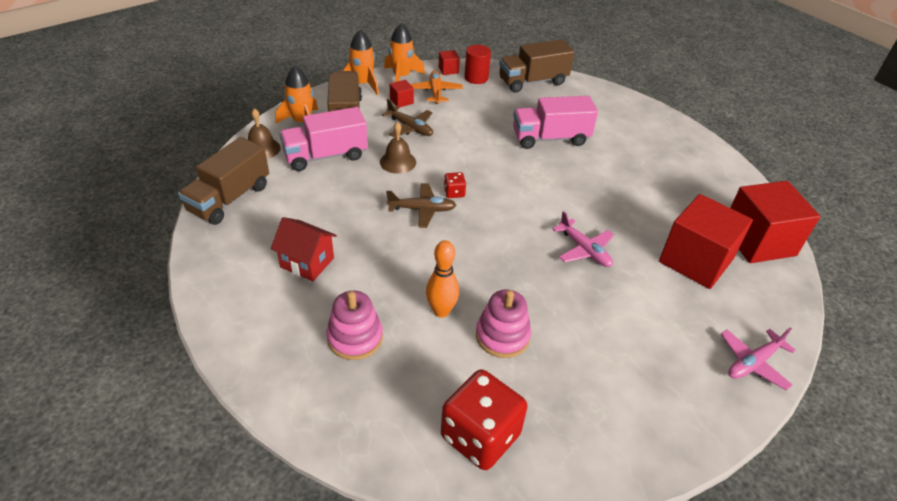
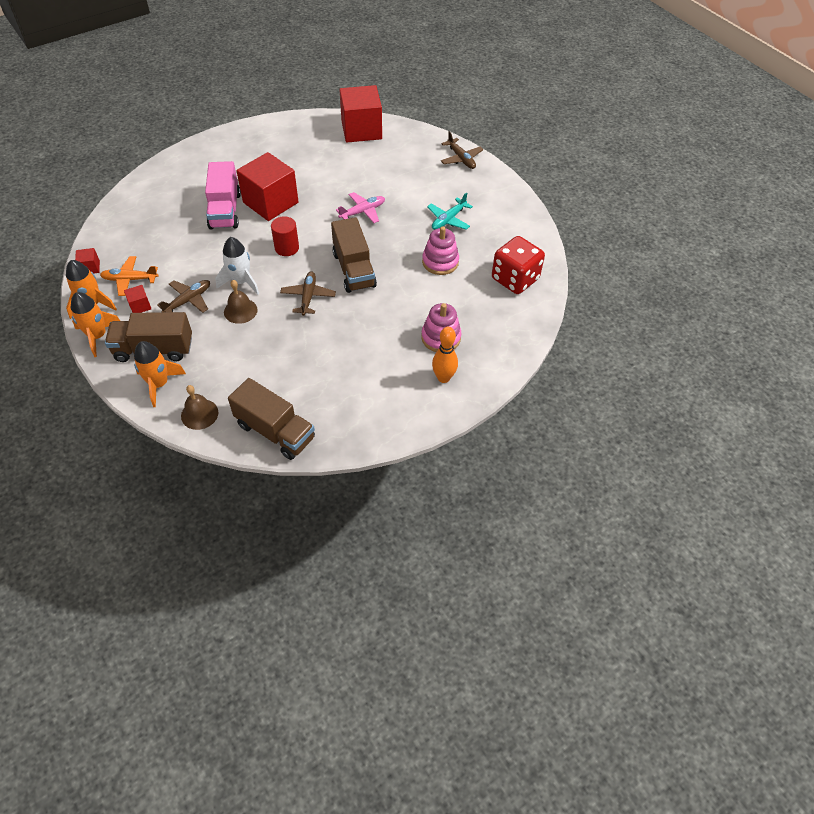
camera: 85 degrees left, 10 degrees up
red house [271,217,337,281] -> none
pink truck [279,107,368,171] -> none
orange bowling pin [426,240,459,318] -> orange bowling pin moved to [432,327,458,383]
red dice [444,172,466,198] -> none
red cylinder [465,45,491,84] -> red cylinder moved to [271,216,299,256]
brown truck [499,39,574,93] -> brown truck moved to [331,217,377,293]
red cube [659,194,753,289] -> red cube moved to [236,152,299,221]
pink plane [721,327,796,390] -> brown plane [441,131,483,169]
none -> white rocket [215,237,259,294]
none -> turquoise plane [427,192,473,230]

